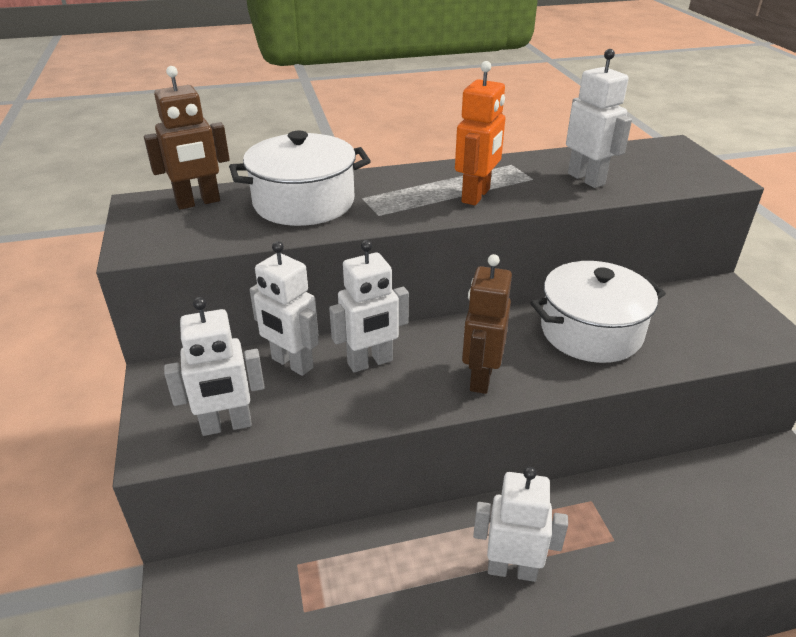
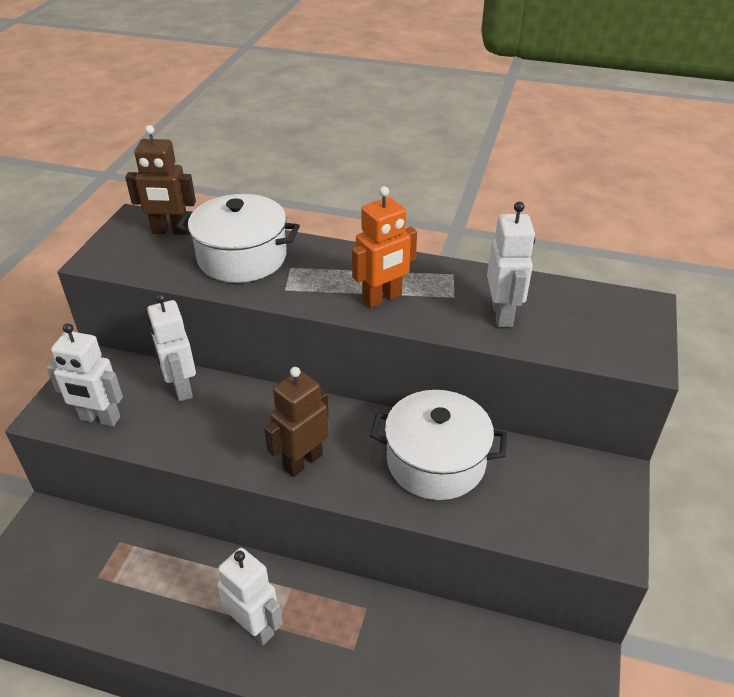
camera: 30 degrees right, 5 degrees up
white robot [329,240,409,373] -> none

